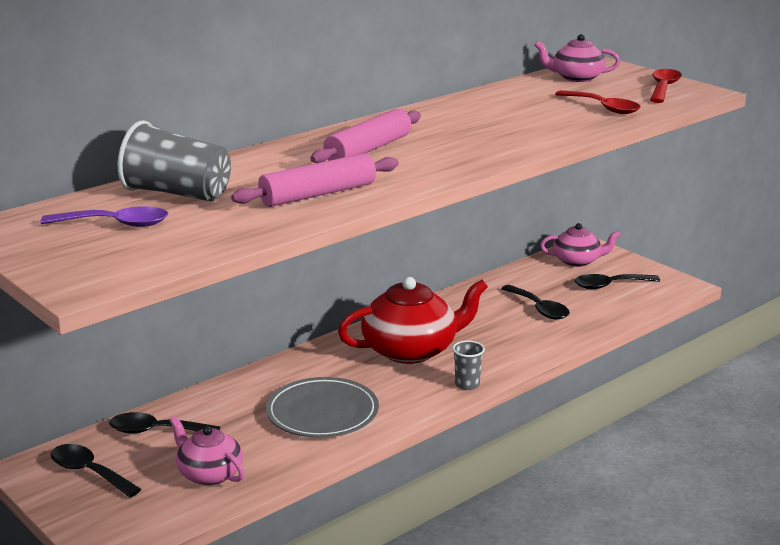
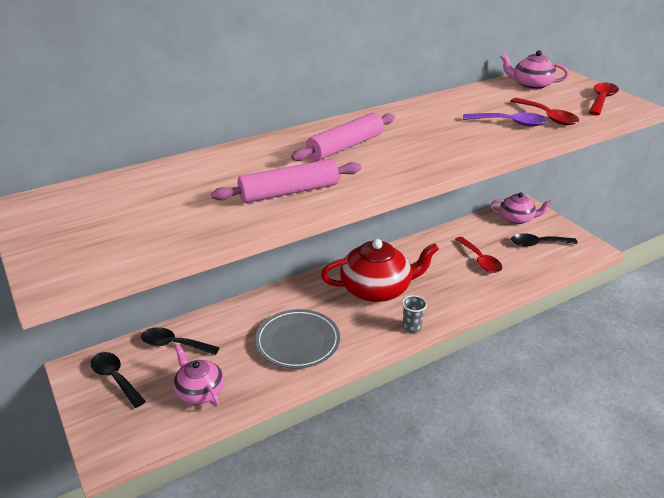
camera: 10 degrees right, 10 degrees up
purple spoon [40,206,168,227] -> purple spoon moved to [463,112,548,127]
grey cup [118,120,231,202] -> none
black spoon [501,285,570,319] -> red spoon [455,237,502,273]

